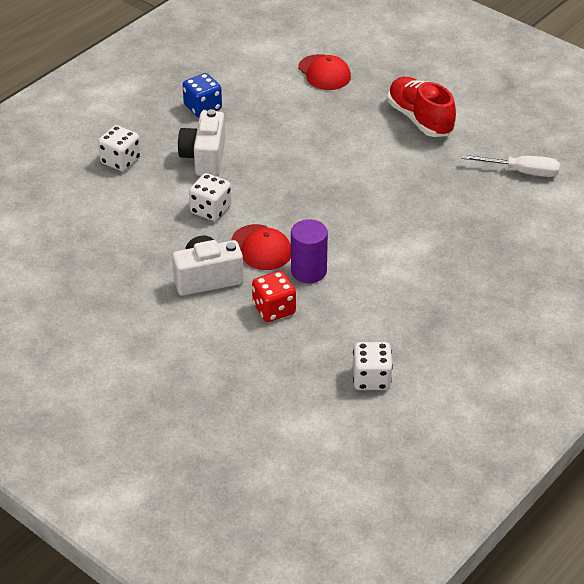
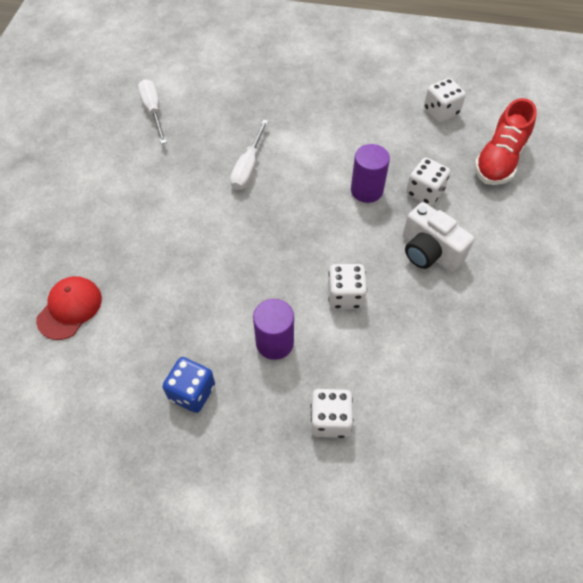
camera: 120 degrees left, 15 degrees up
white camera [178,109,225,176] -> purple cylinder [253,299,294,360]
red cap [232,224,291,270] -> none
red dice [252,271,296,322] -> white dice [406,157,450,206]
red shoe [388,77,456,137] -> red shoe moved to [474,98,537,185]
none -> white screwdriver [230,119,268,190]

